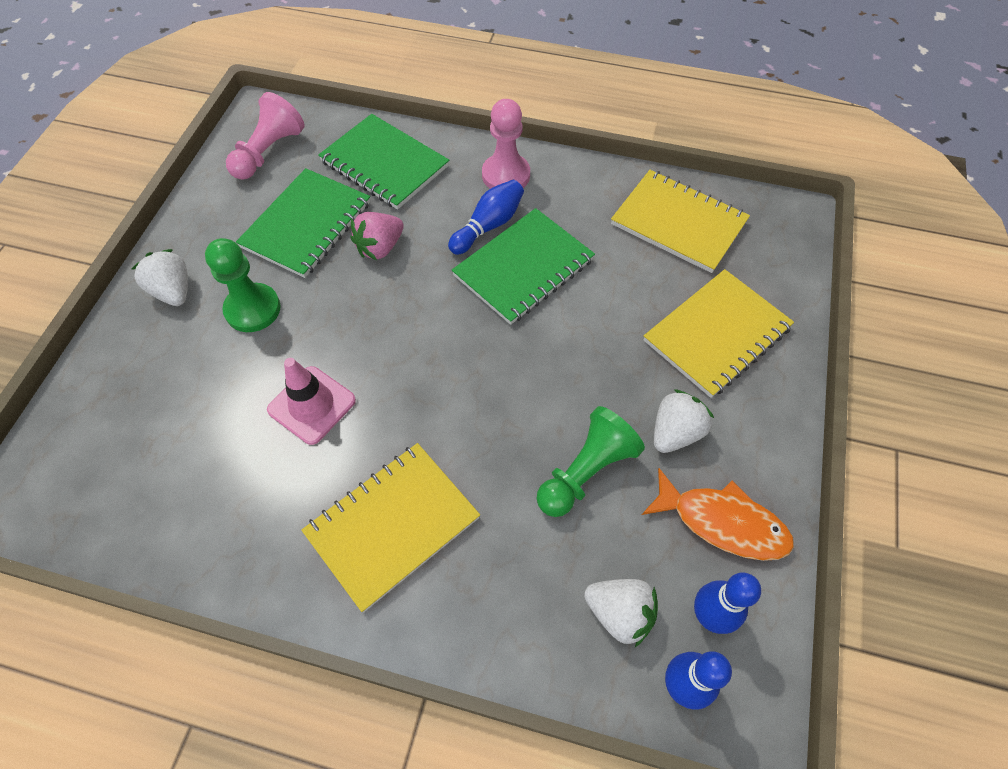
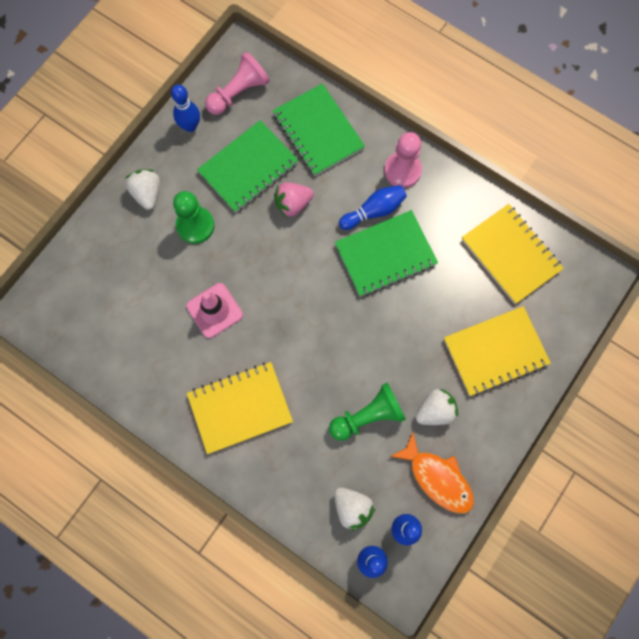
camera: 20 degrees right, 15 degrees up
none -> blue bowling pin [171,85,200,132]

